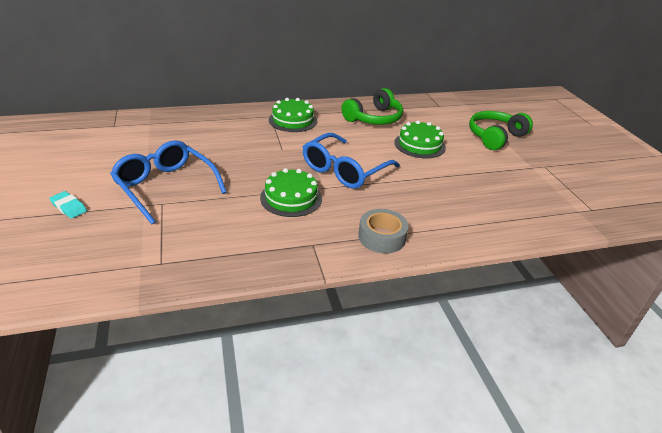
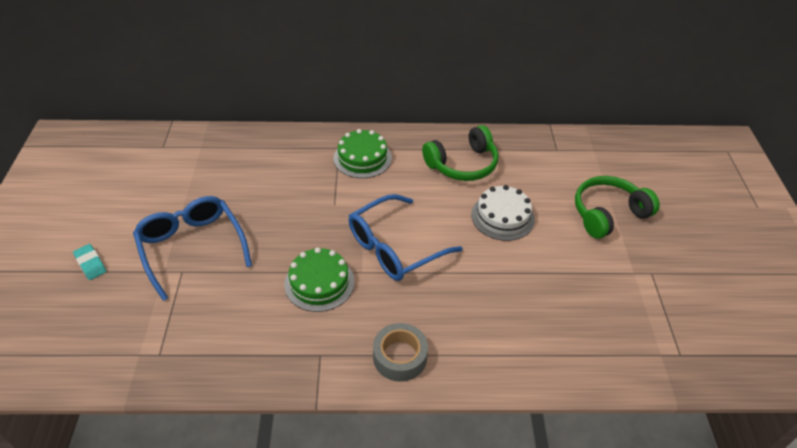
camera: 15 degrees right, 10 degrees up
green cake [394,121,446,158] -> white cake [471,185,535,241]

